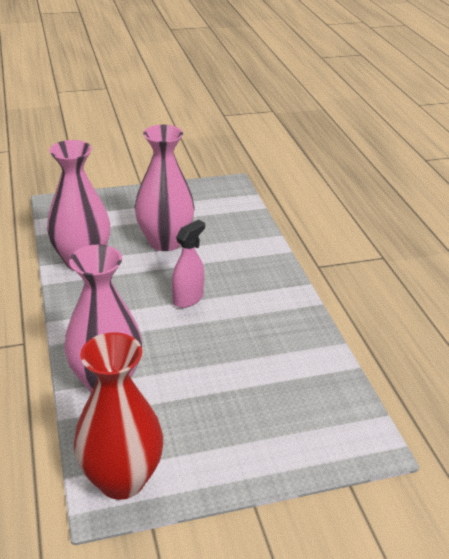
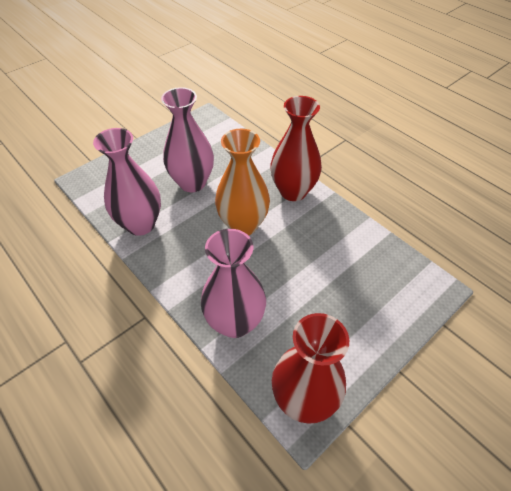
camera: 25 degrees left, 15 degrees up
pink spray bottle [172,220,205,308] -> orange vase [215,129,270,236]
none -> red vase [270,96,322,201]

